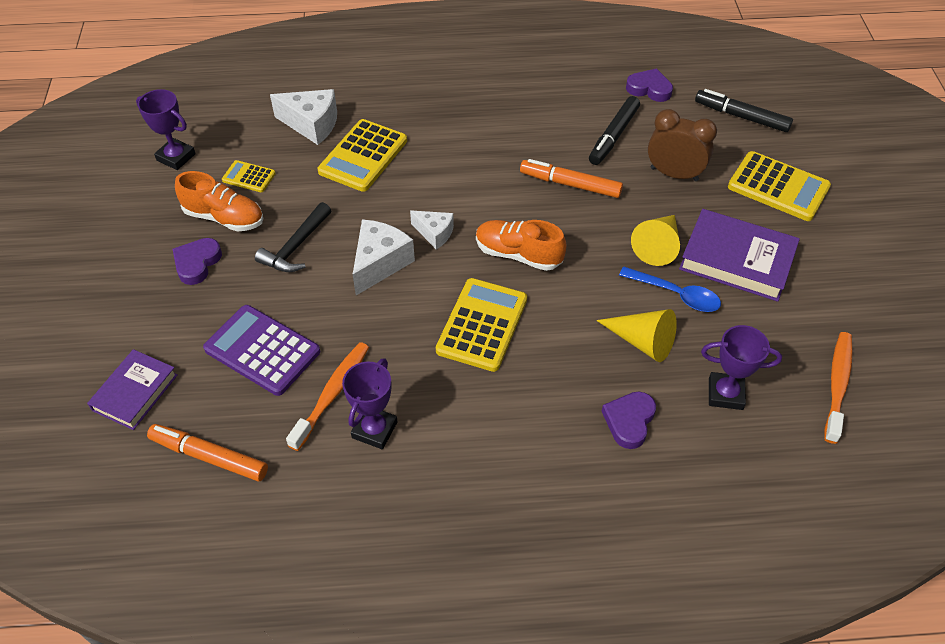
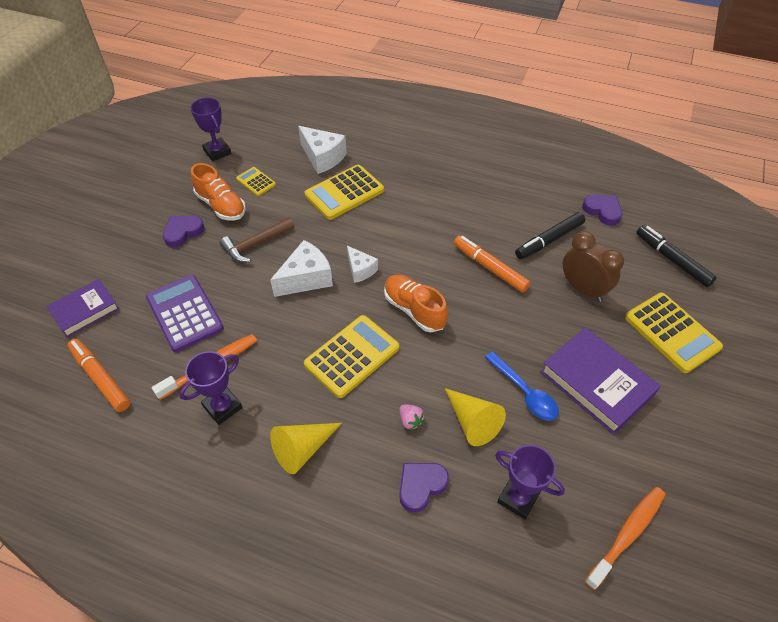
camera: 25 degrees right, 0 degrees up
black hammer [255,202,331,272] -> brown hammer [220,217,295,263]
yellow cone [631,215,680,266] -> yellow cone moved to [270,423,342,474]
none -> pink strawberry [400,404,425,430]

